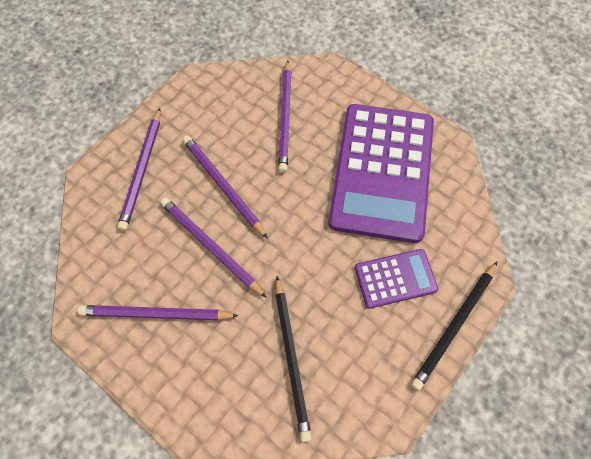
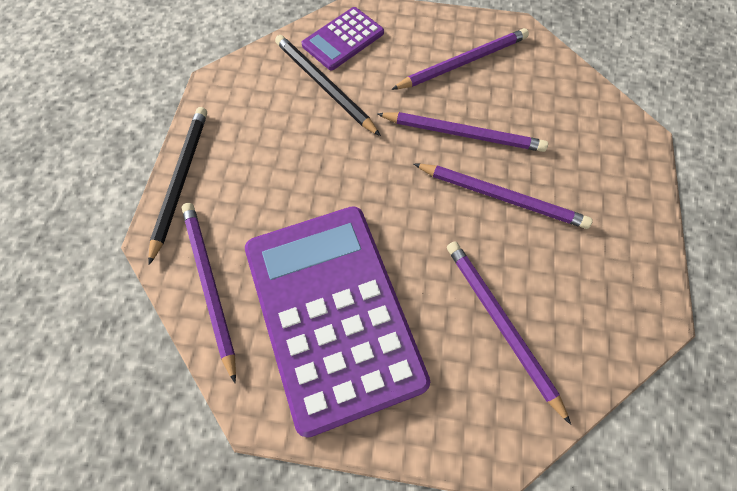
camera: 150 degrees right, 0 degrees up
purple pencil [118,108,161,231] -> purple pencil moved to [182,203,236,383]
purple calculator [355,249,438,308] -> purple calculator moved to [301,7,384,70]

